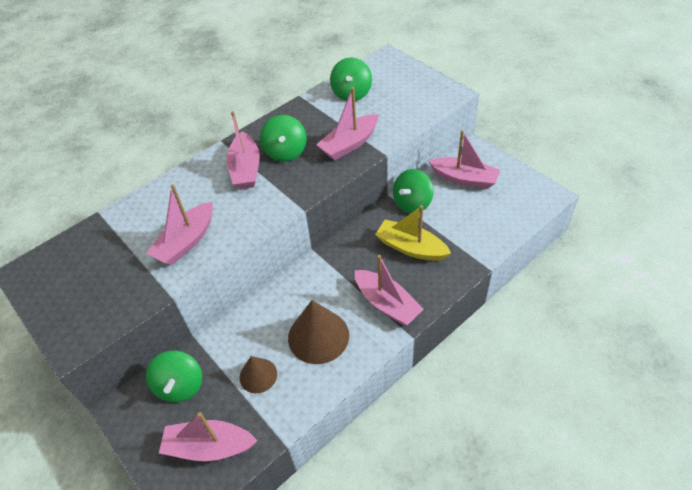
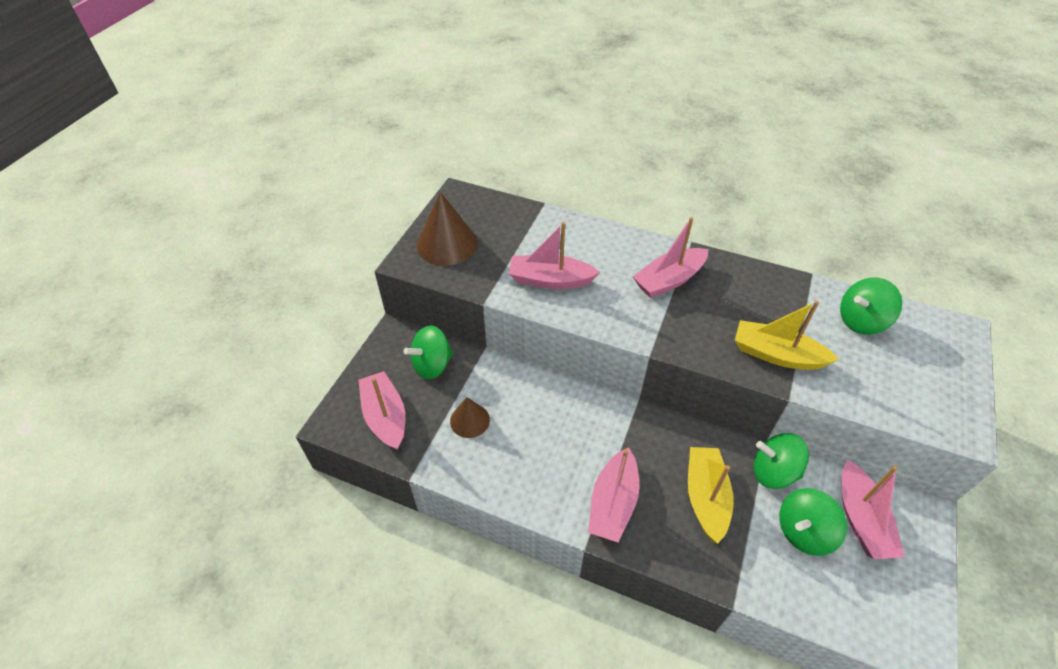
camera: 60 degrees right, 0 degrees up
green spinning top [260,115,306,162] -> green spinning top moved to [779,488,847,556]
brown cone [288,300,349,364] -> brown cone moved to [416,192,478,266]
pink boat [316,87,379,161] -> yellow boat [735,301,839,370]

